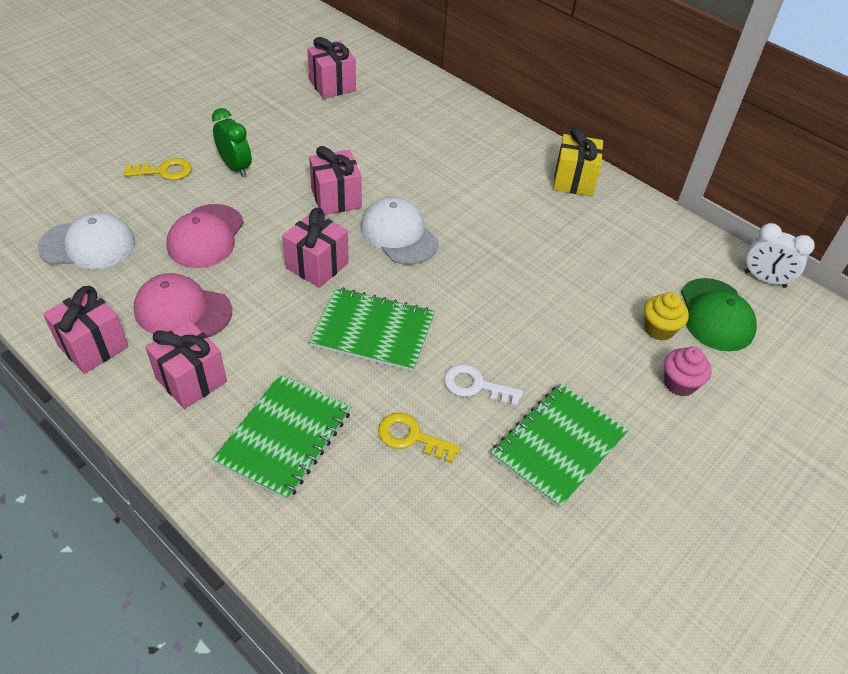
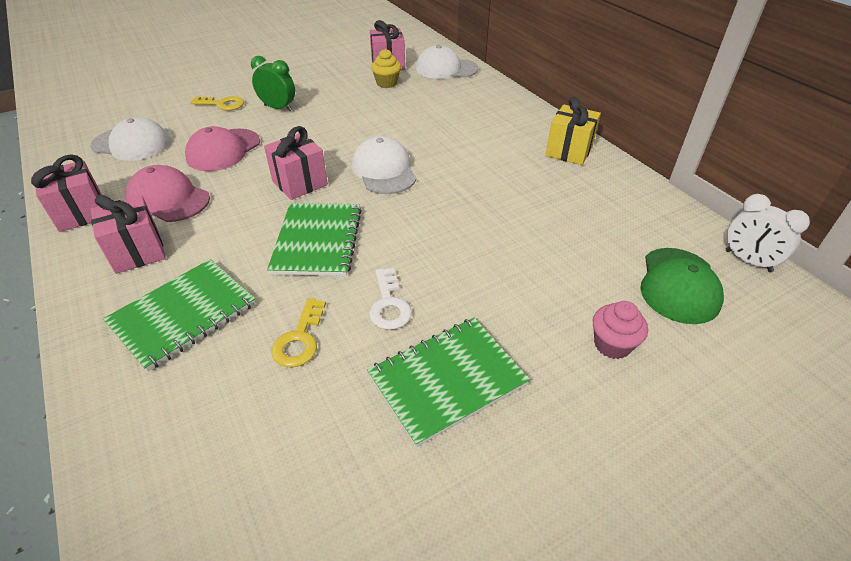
camera: 20 degrees right, 5 degrees down
green clock [212,108,252,177] -> green clock turned 45 degrees counterclockwise [251,56,295,111]
pink gift [309,146,362,215] -> none
green notebook [309,287,435,372] -> green notebook turned 60 degrees clockwise [267,203,362,276]
yellow key [378,413,460,463] -> yellow key turned 120 degrees counterclockwise [271,298,326,367]
white key [444,364,523,406] -> white key turned 135 degrees counterclockwise [369,268,412,330]
yellow cupcake [644,292,689,341] -> yellow cupcake moved to [371,49,401,88]
none -> white cap [416,45,478,79]

